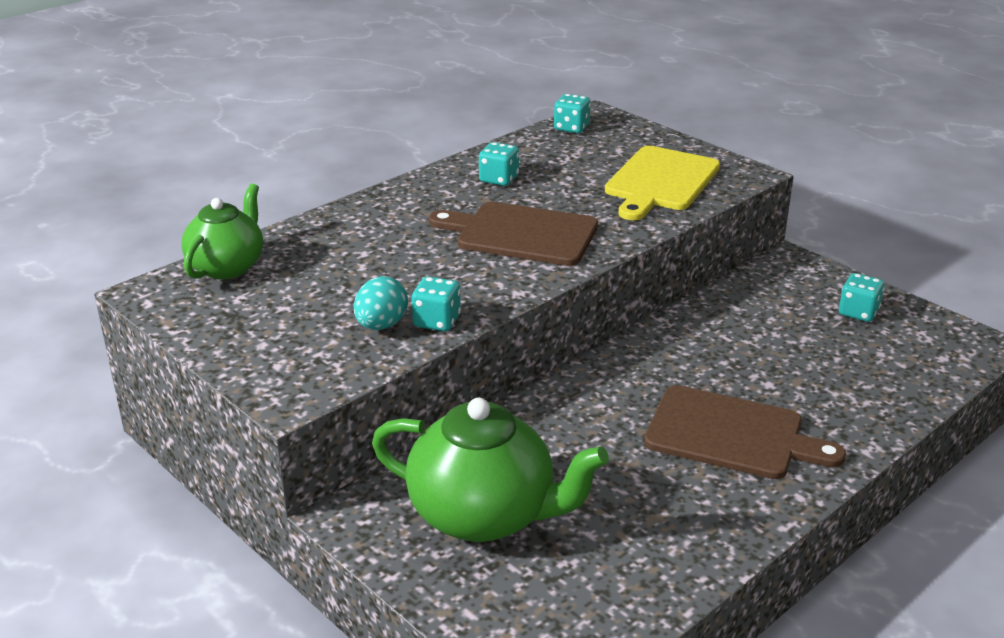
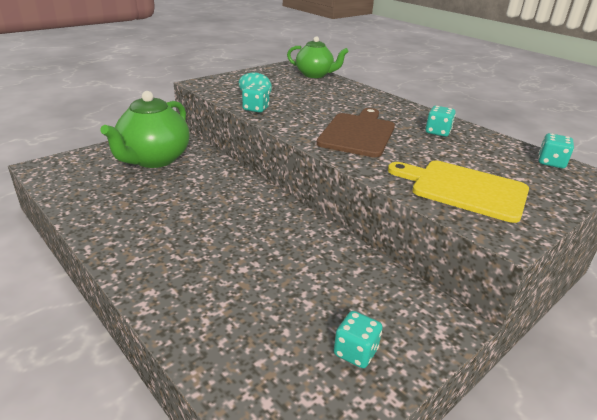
camera: 90 degrees right, 0 degrees up
brown cutting board [644,385,846,479] -> none

